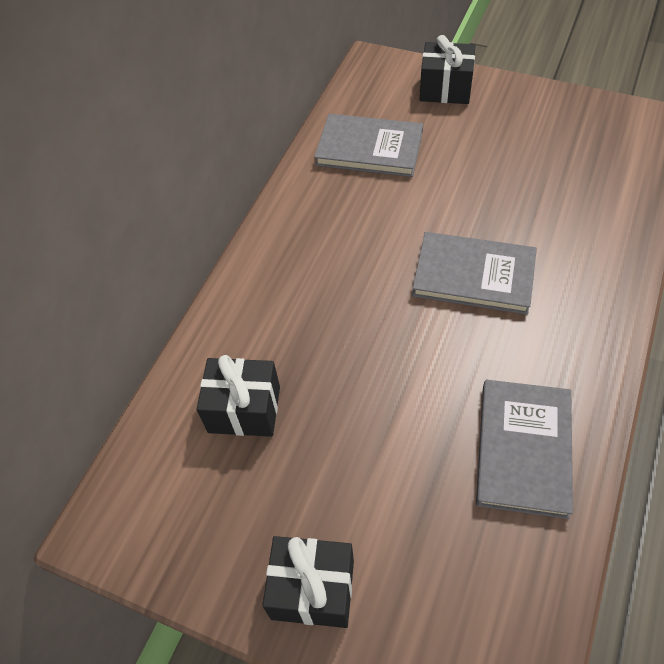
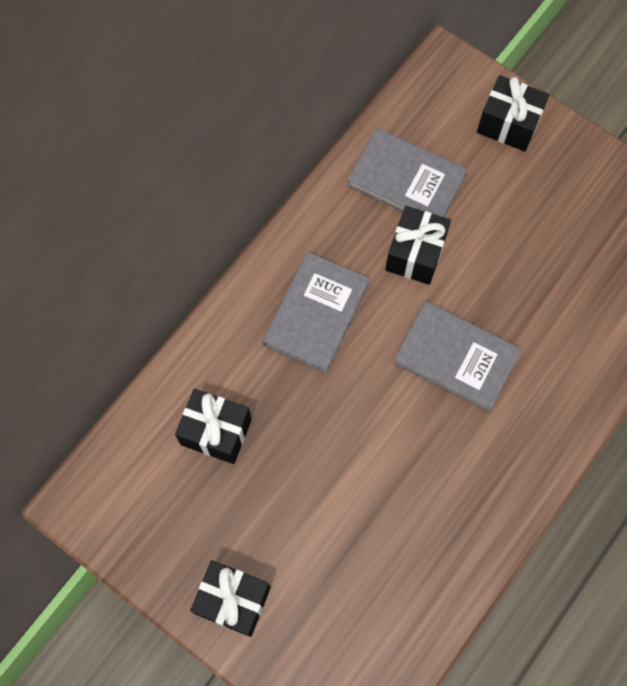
camera: 10 degrees right, 15 degrees up
grey book [476,380,573,519] -> grey book moved to [263,252,370,373]
none -> black gift [385,206,451,285]

